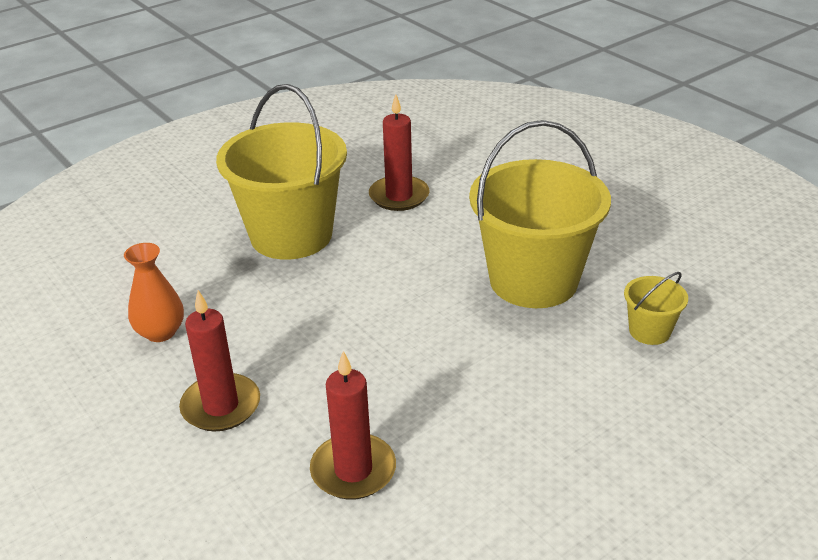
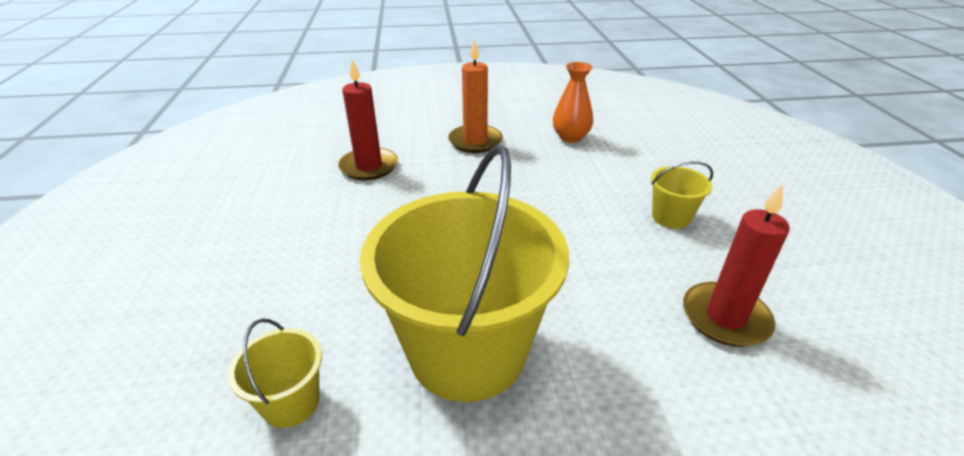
camera: 120 degrees right, 0 degrees up
red candle [179,290,260,431] -> orange candle [448,39,503,153]
yellow bucket [216,84,347,260] -> yellow bucket [651,161,713,229], size x0.43

